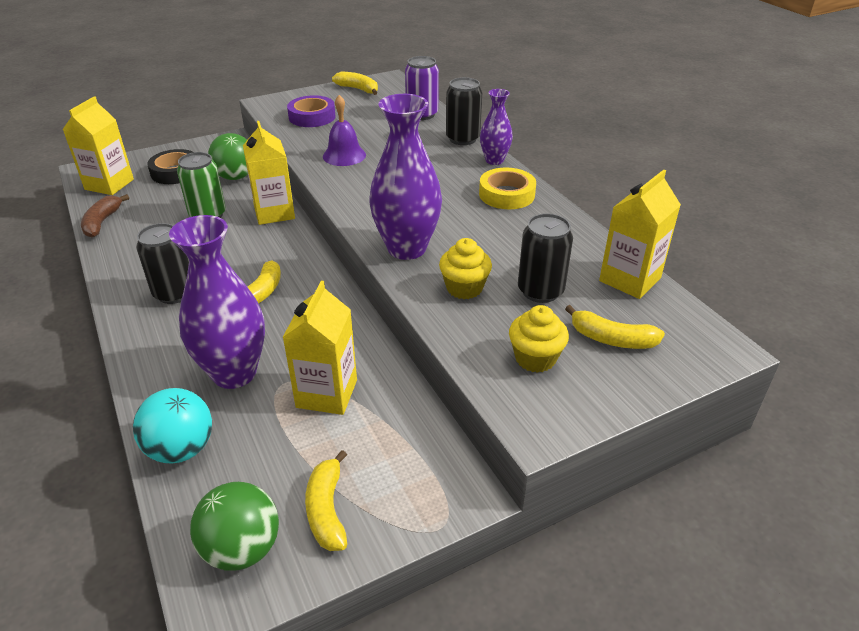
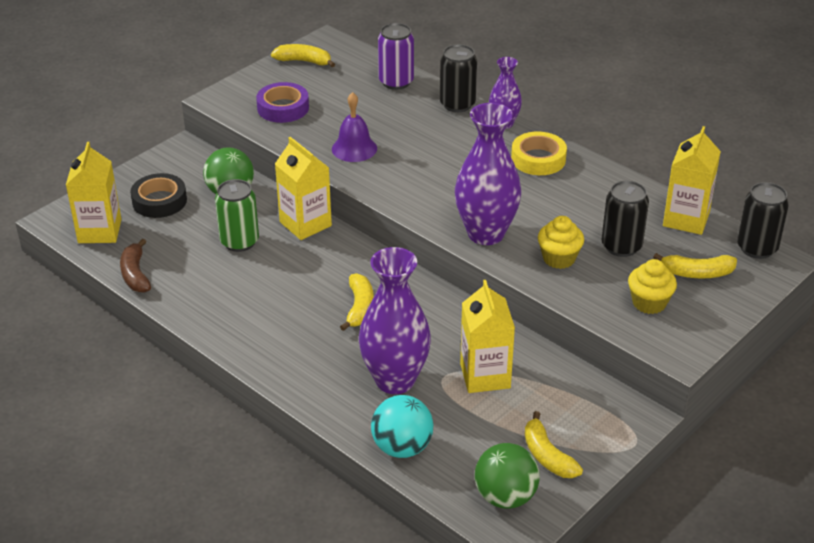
camera: 20 degrees left, 0 degrees up
black can [136,223,189,304] -> black can moved to [737,182,789,259]

